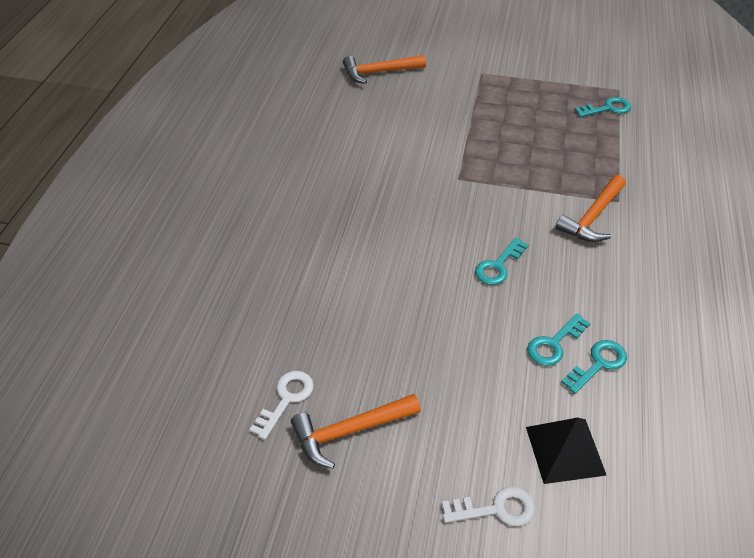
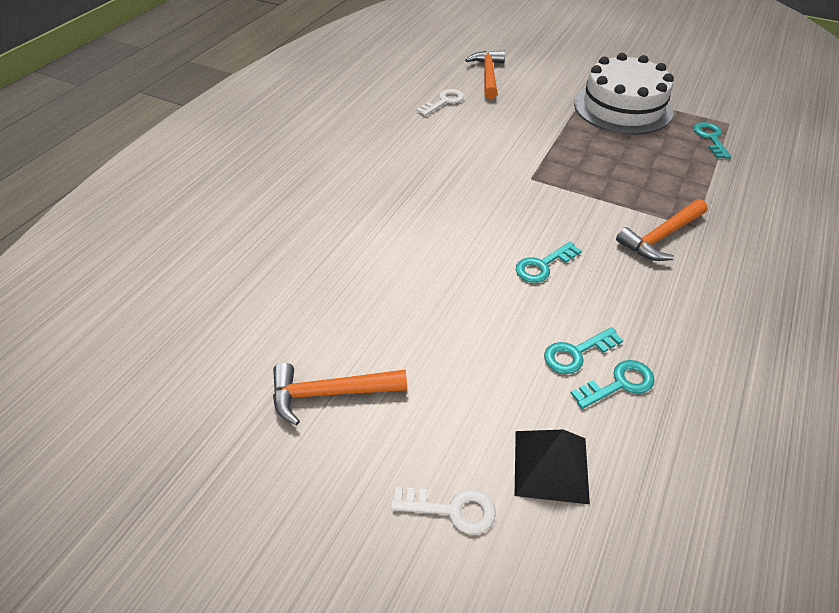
camera: 15 degrees right, 0 degrees up
white key [249,371,314,440] -> white key moved to [416,89,464,116]
orange hammer [343,55,426,84] -> orange hammer turned 90 degrees clockwise [465,51,505,99]
turquoise key [574,97,631,117] -> turquoise key turned 90 degrees counterclockwise [694,122,731,159]
none -> white cake [574,53,674,135]

